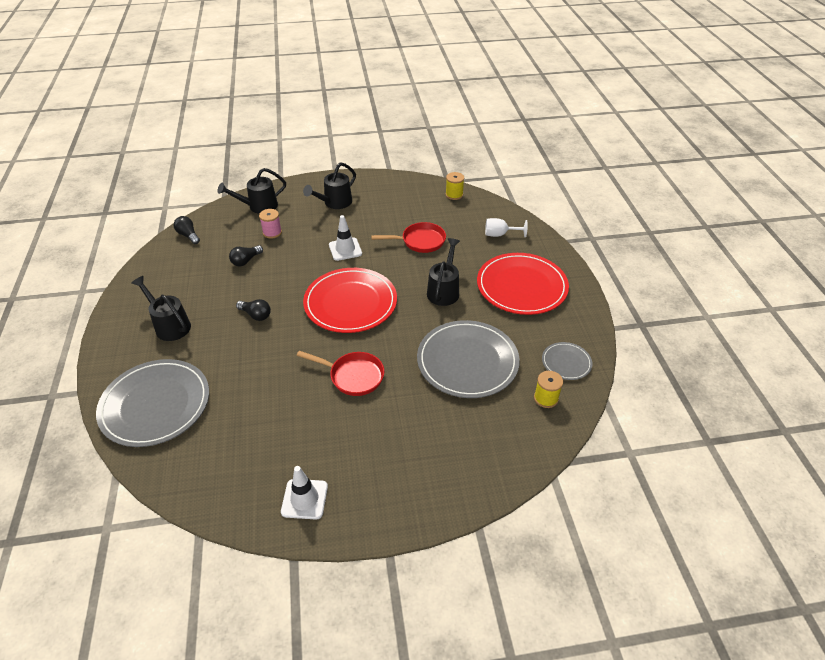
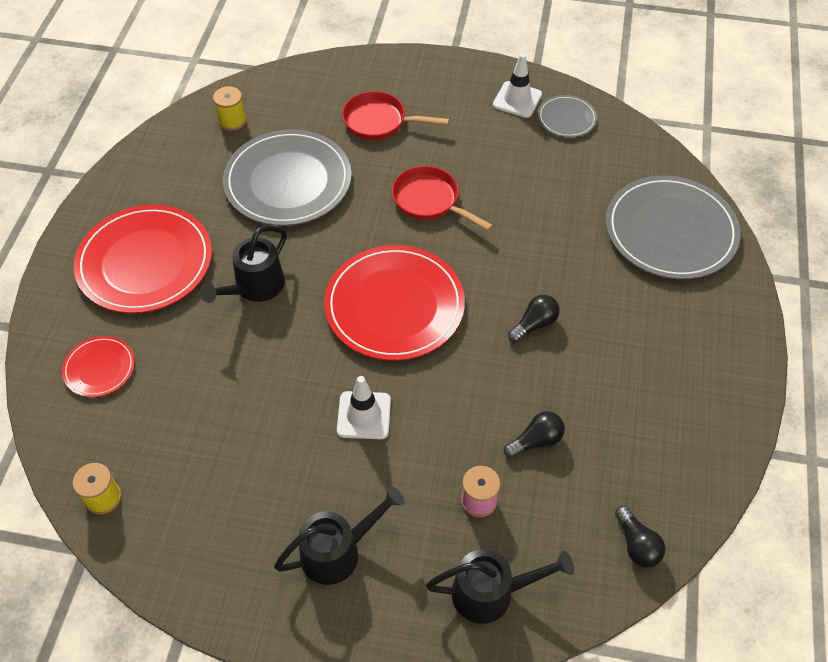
camera: 160 degrees left, 10 degrees up
black watering can [132,276,191,341] -> none
black light bulb [236,299,271,321] -> black light bulb turned 90 degrees clockwise [508,295,560,343]
red pan [371,222,446,253] -> red pan moved to [342,91,449,140]
white goblet [485,218,528,238] -> red plate [62,336,135,397]
grey plate [542,342,593,380] -> grey plate moved to [538,95,597,137]

